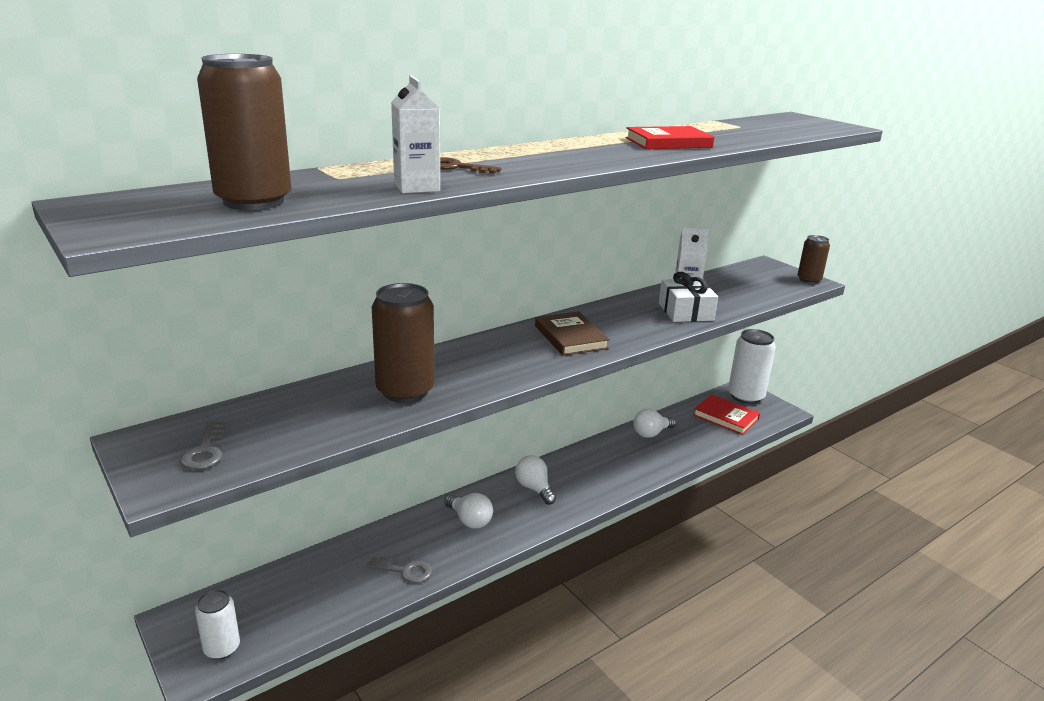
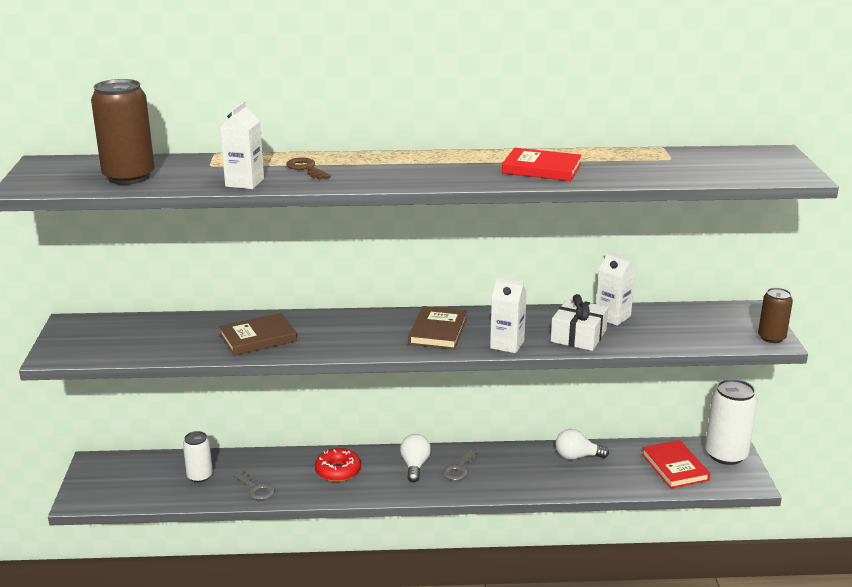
camera: 35 degrees right, 0 degrees up
grey key [180,421,225,470] -> grey key moved to [443,449,478,481]
white can [195,589,240,660] -> white can moved to [183,431,213,482]
brown can [372,283,435,403] -> brown book [219,313,297,355]
white light bulb [444,493,493,529] -> red donut [315,448,361,482]
none -> white carton [490,277,527,353]

